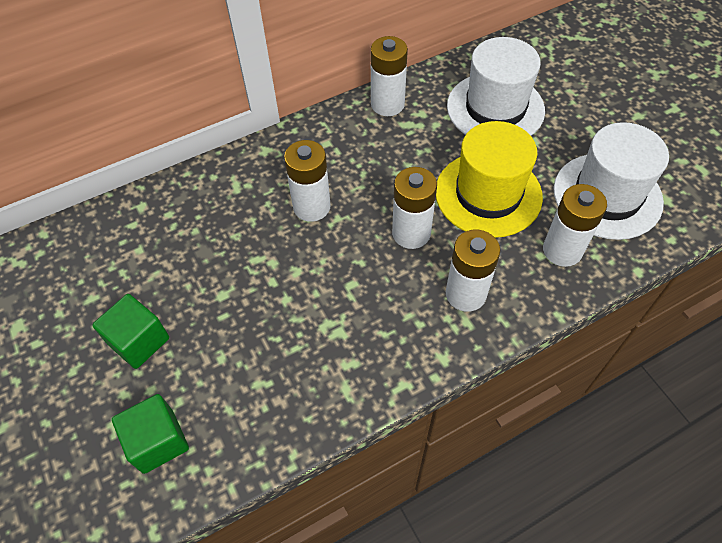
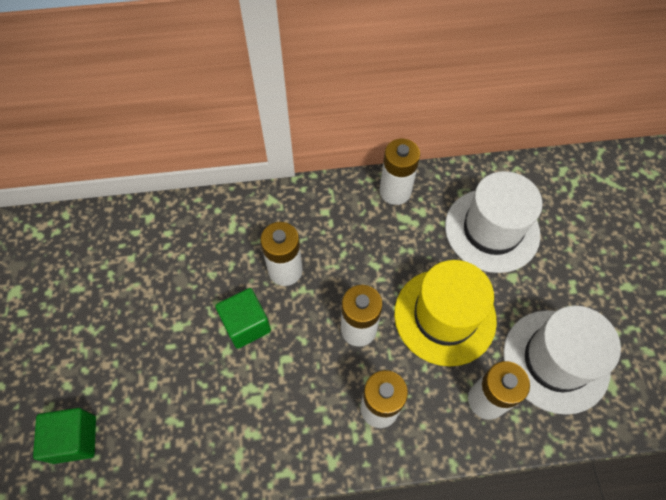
camera: 20 degrees right, 5 degrees up
green cube [93,294,169,369] -> green cube moved to [215,288,271,349]

